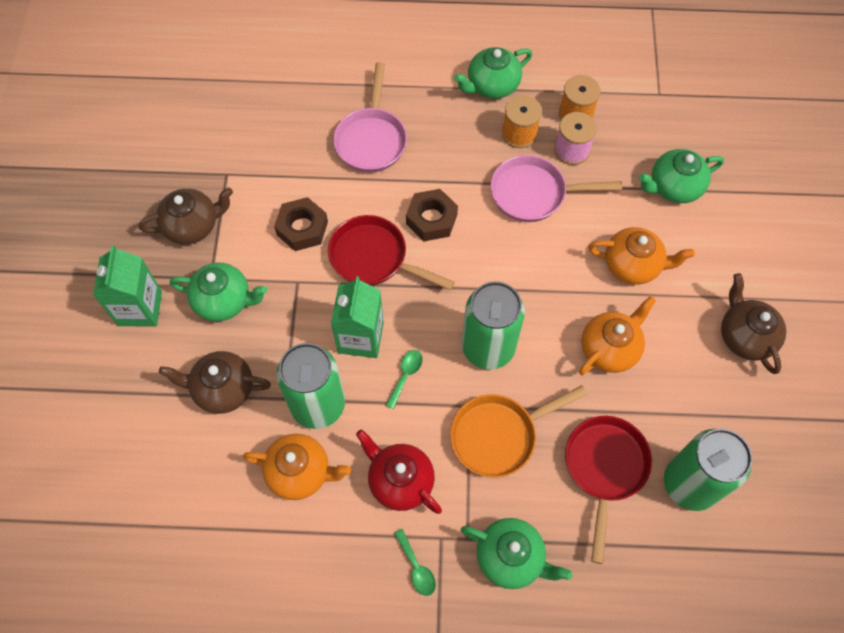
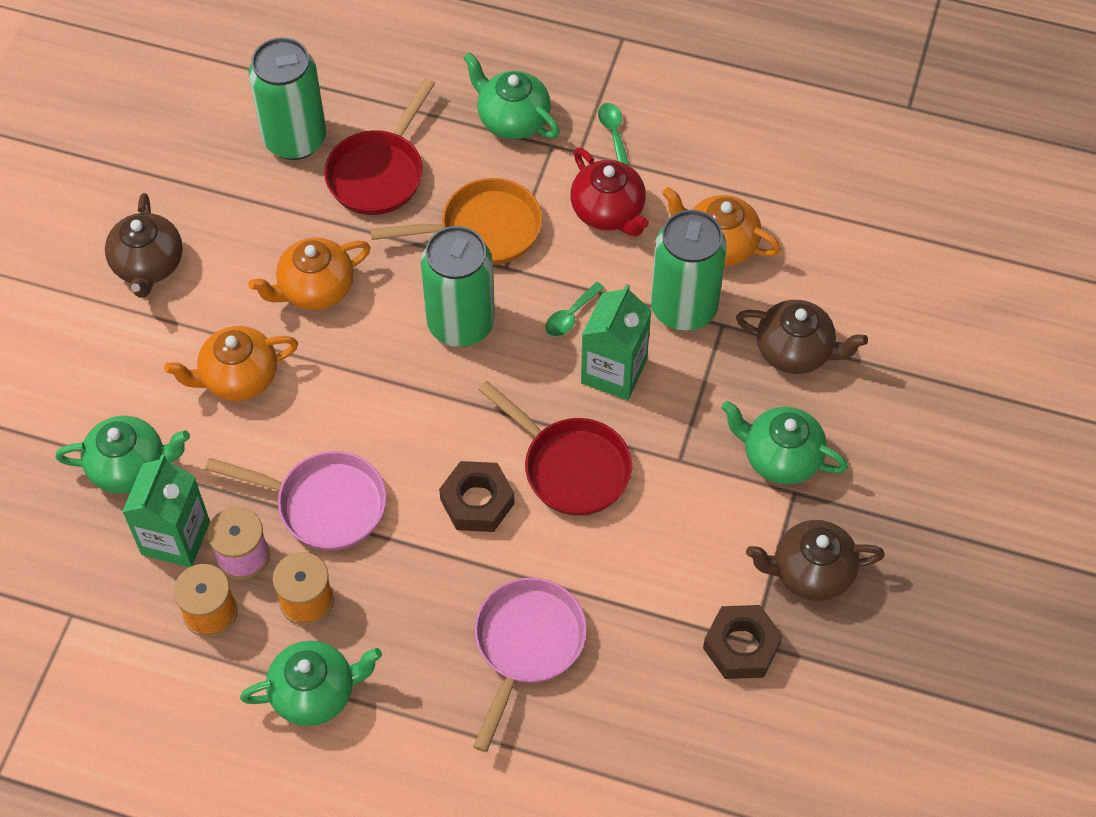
camera: 165 degrees left, 5 degrees down
green carton [93,245,162,327] -> green carton moved to [122,454,210,567]
brown nut [274,197,328,251] -> brown nut moved to [703,605,783,679]
orange teapot [588,227,695,285] -> orange teapot turned 45 degrees counterclockwise [164,326,298,401]

